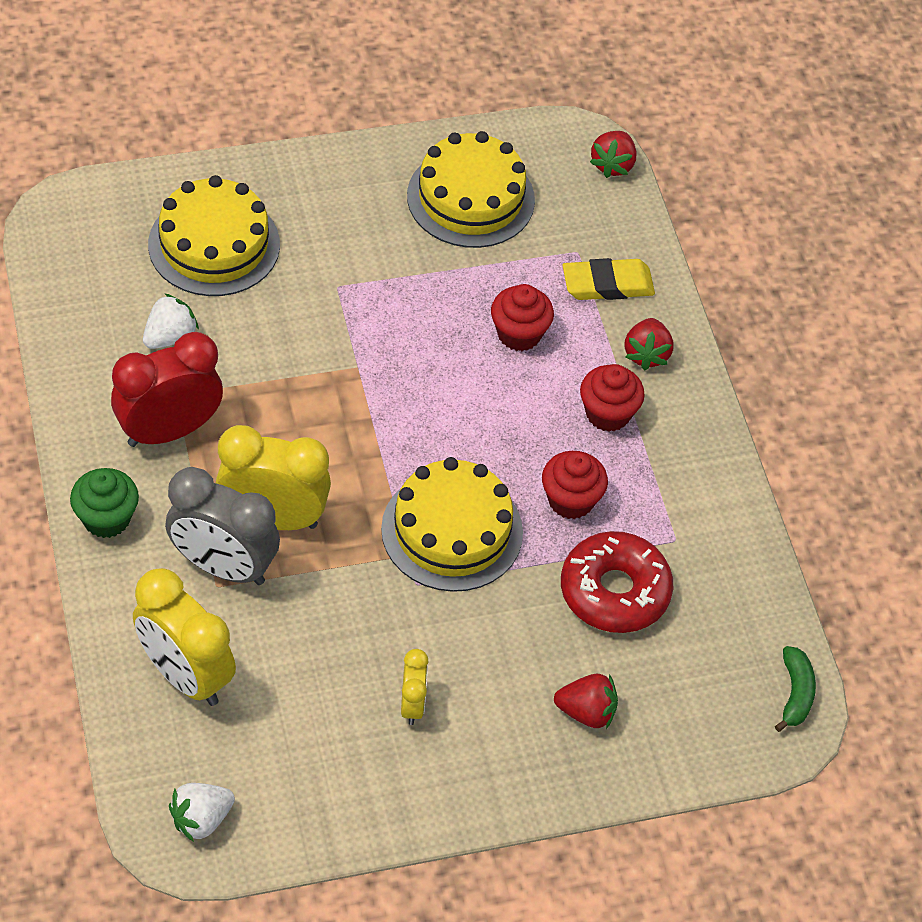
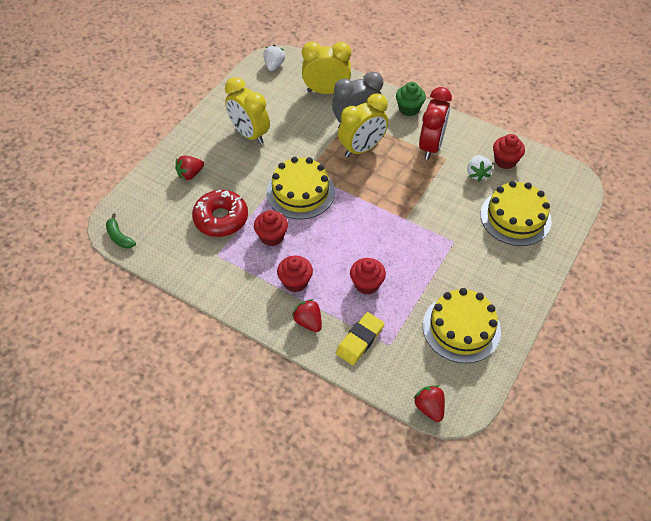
camera: 140 degrees right, 0 degrees up
yellow clock [401,649,429,725] -> yellow clock [225,77,270,145], size x1.98
none -> red cupcake [493,134,525,169]

